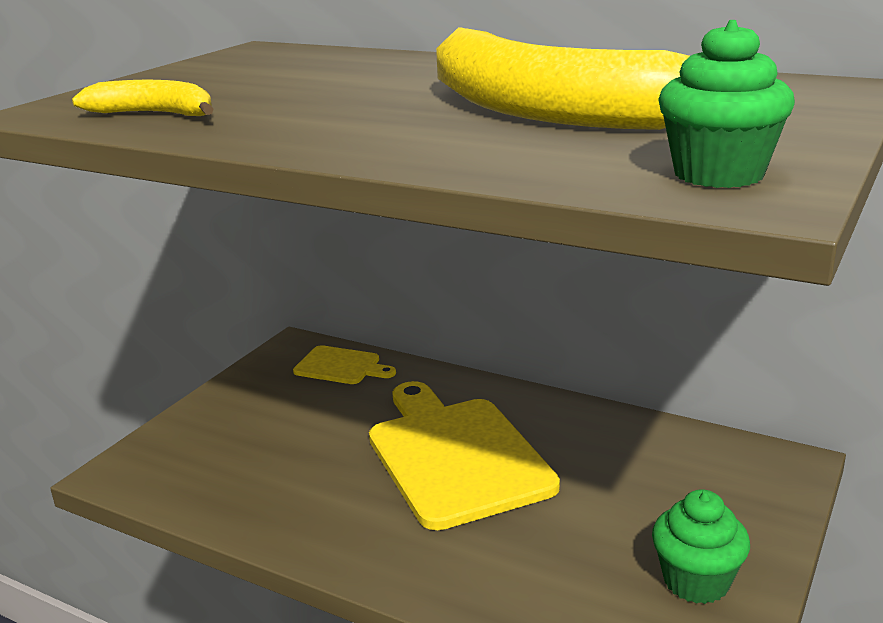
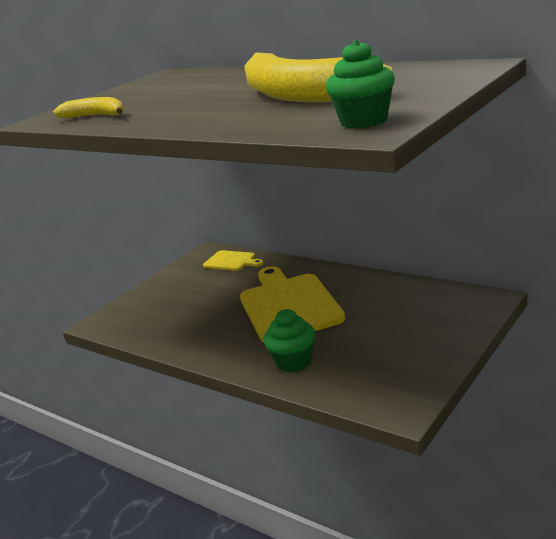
camera: 10 degrees right, 0 degrees up
green cupcake [652,489,750,604] -> green cupcake moved to [264,309,315,372]

